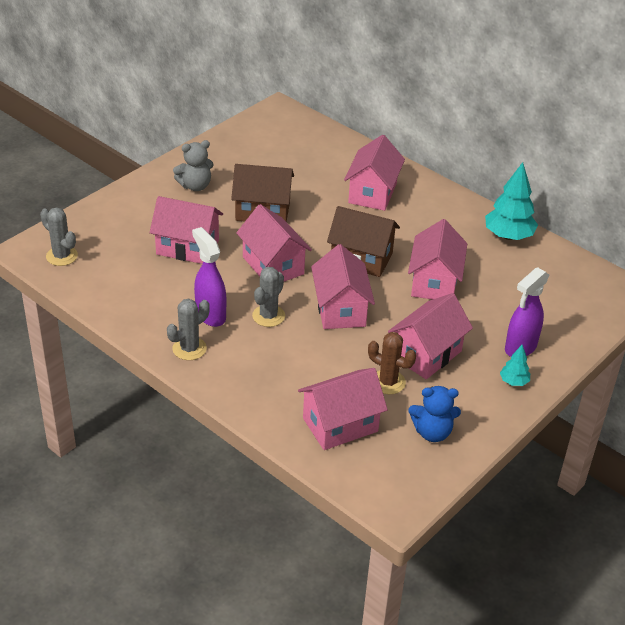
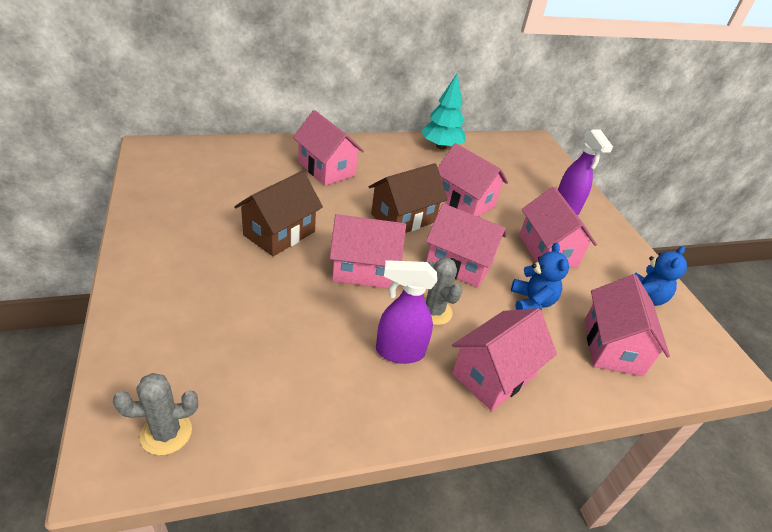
camera: 60 degrees left, 0 degrees up
pink house [150,196,223,264] -> pink house moved to [452,308,557,411]
grey cactus [167,299,210,360] -> none
grey teddy bear [173,140,213,191] -> none
brown cactus [368,332,416,394] -> none
turquoise tree [500,345,530,386] -> none
none -> blue teddy bear [511,242,569,310]

